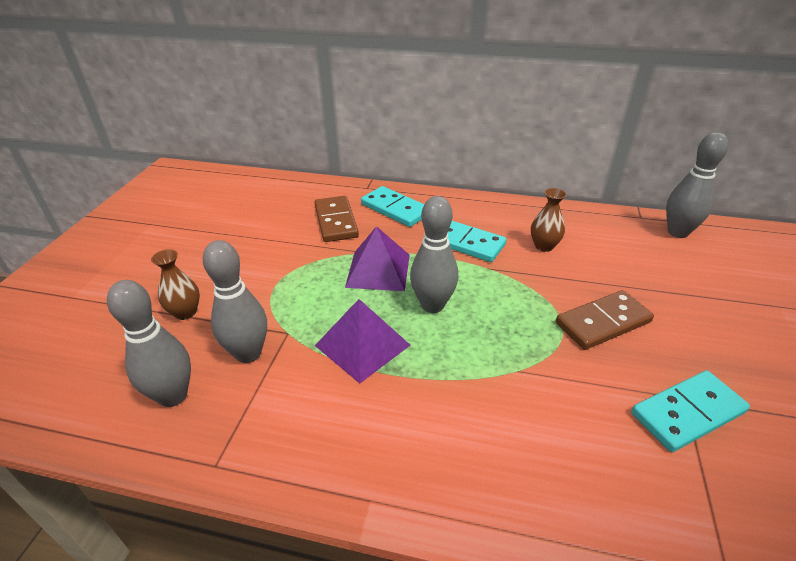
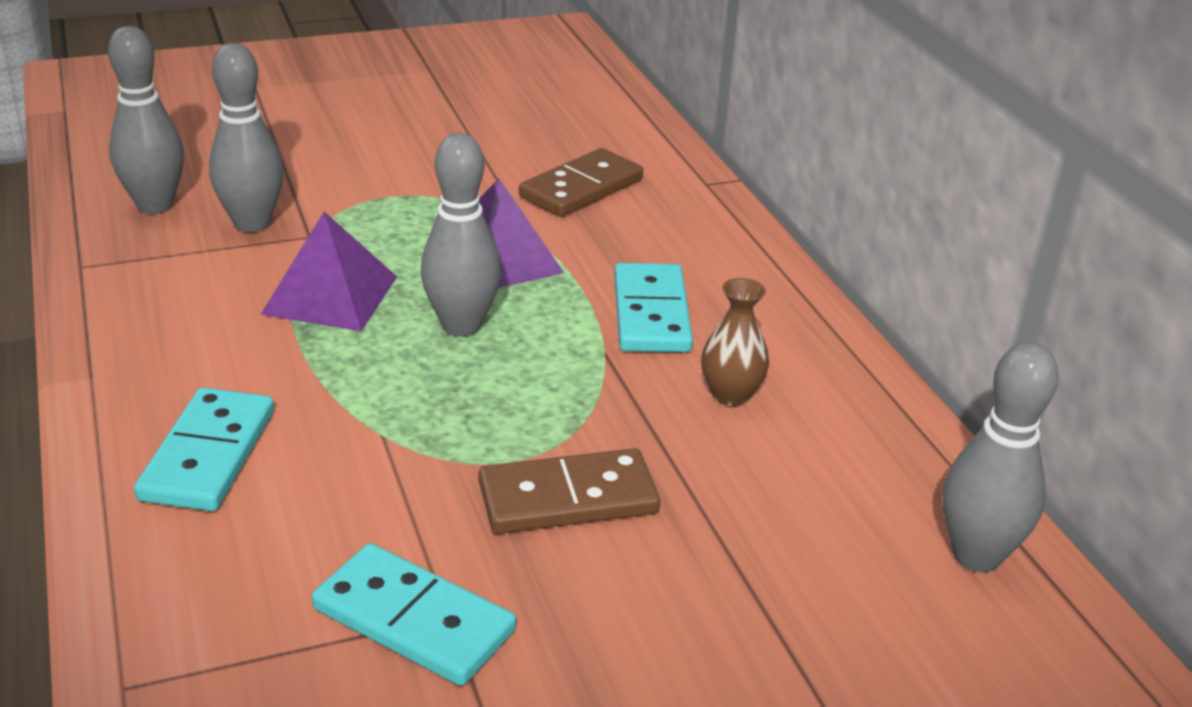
camera: 55 degrees right, 5 degrees down
brown vase [151,249,200,320] -> none
turquoise domino [361,186,424,227] -> turquoise domino moved to [134,387,274,511]
brown domino [556,290,654,350] -> brown domino turned 45 degrees counterclockwise [479,448,660,534]

